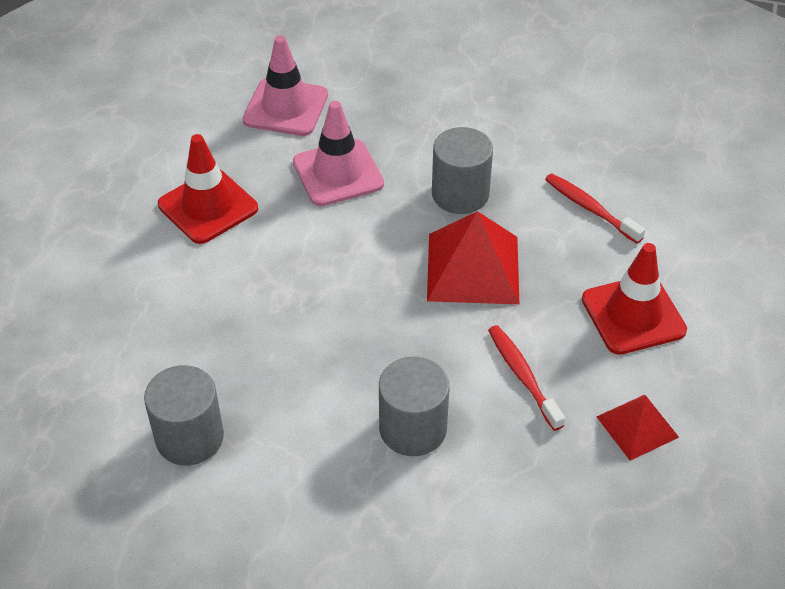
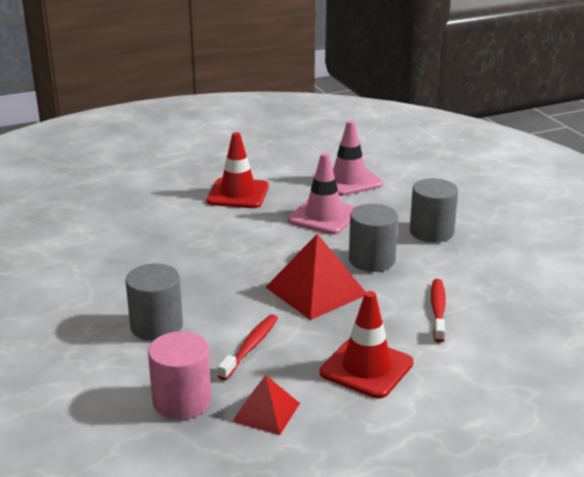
camera: 50 degrees right, 20 degrees down
grey cylinder [144,365,224,465] -> grey cylinder moved to [410,178,458,243]
none -> pink cylinder [148,331,211,420]

